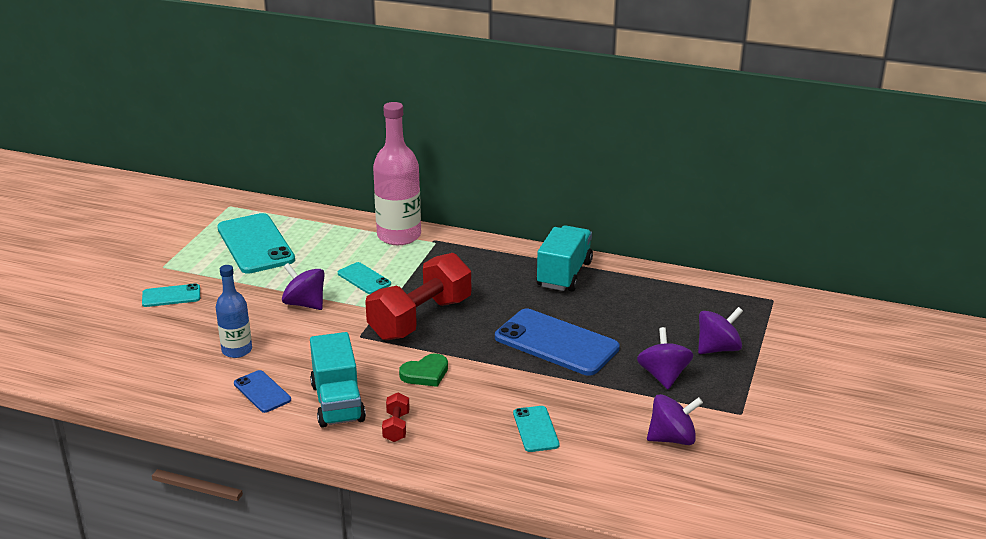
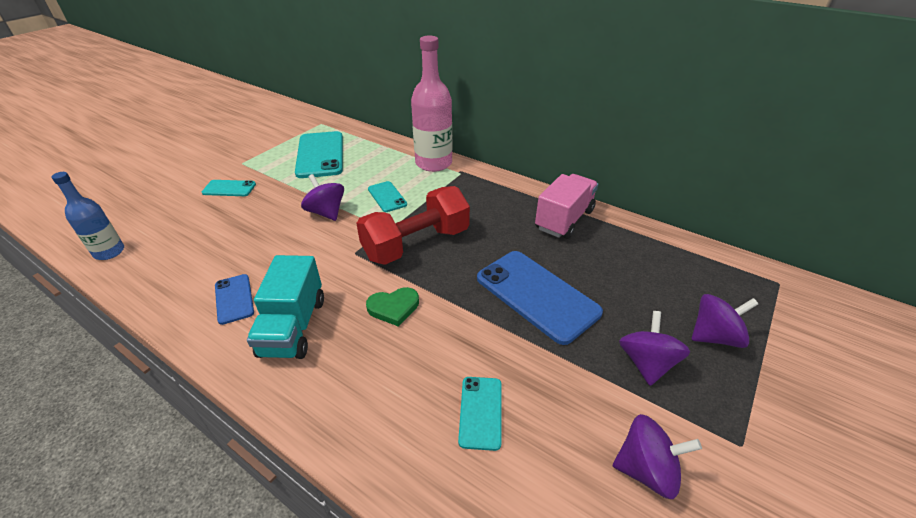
camera: 15 degrees right, 10 degrees up
blue bottle [215,265,252,358] -> blue bottle moved to [51,172,124,260]
red dumbbell [382,393,410,442] -> none
turquoise truck [537,225,593,291] -> pink truck [535,174,598,239]

